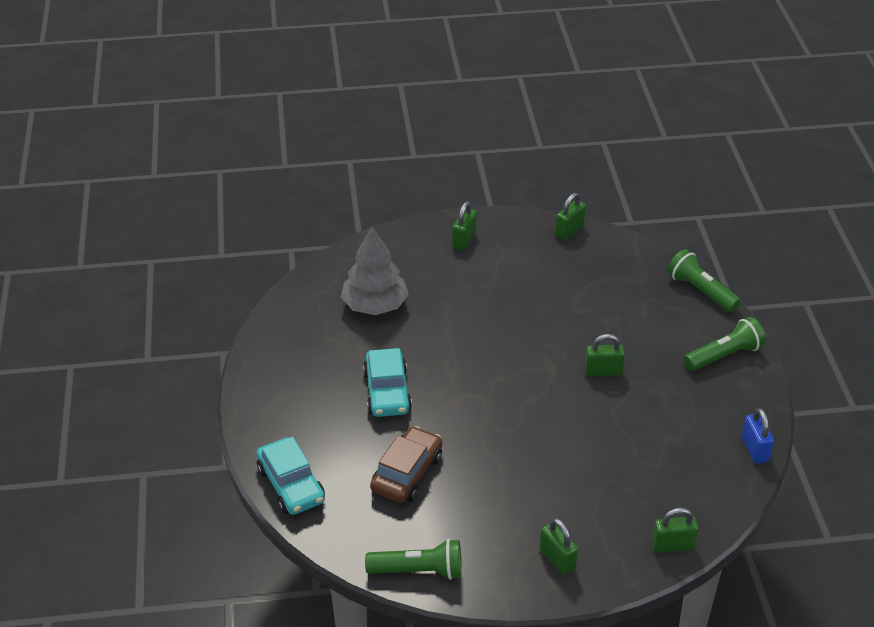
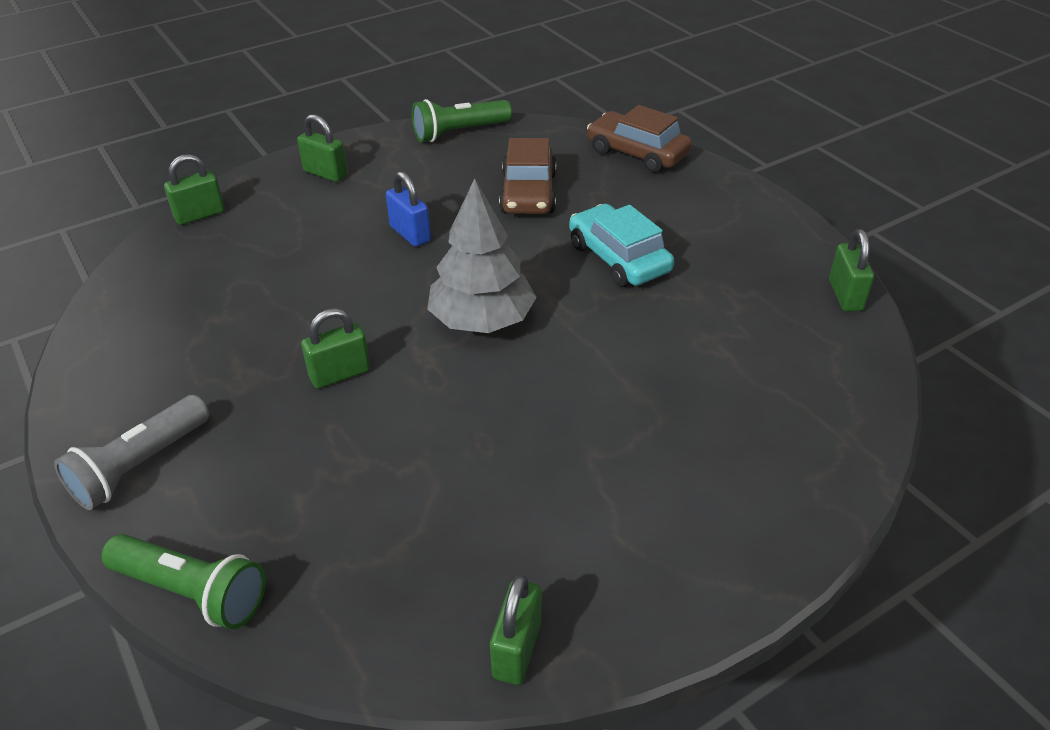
camera: 155 degrees right, 0 degrees up
turquoise car [256,437,325,515] -> brown car [587,105,692,173]
grey tree [341,226,409,315] -> grey tree moved to [427,178,537,333]
green padlock [452,201,477,250] -> green padlock moved to [829,229,874,312]
green flashlight [684,317,766,371] -> grey flashlight [54,395,209,510]
blue padlock [742,408,774,464] -> blue padlock moved to [386,171,431,247]

